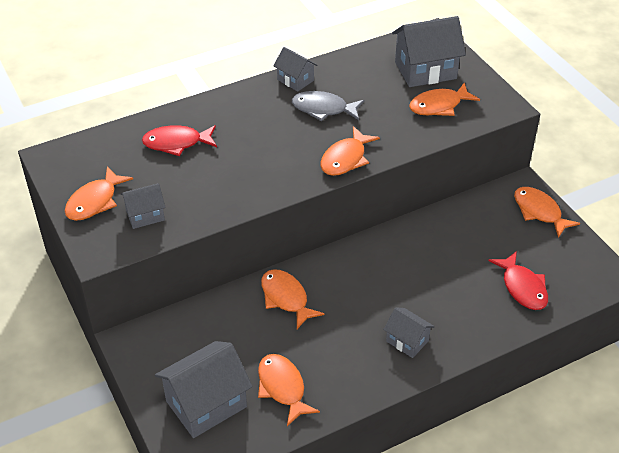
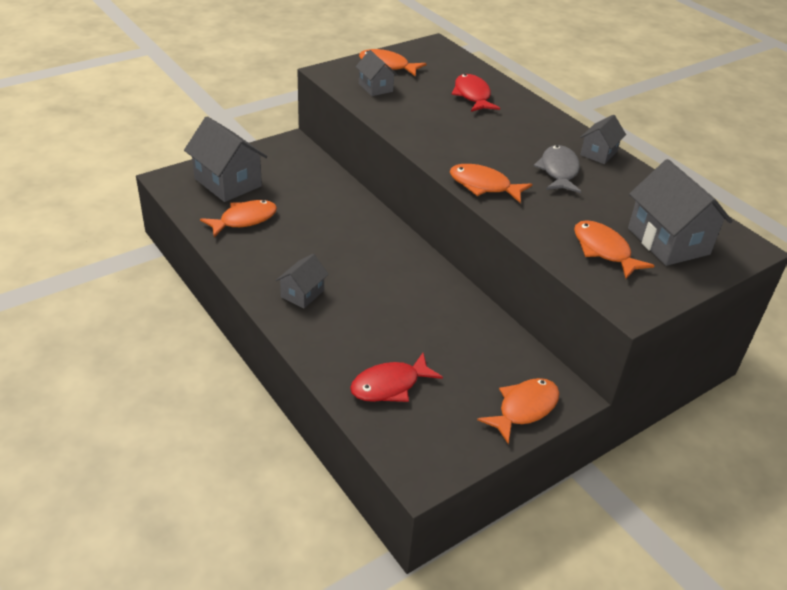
camera: 80 degrees right, 5 degrees down
orange fish [261,269,325,329] -> none

